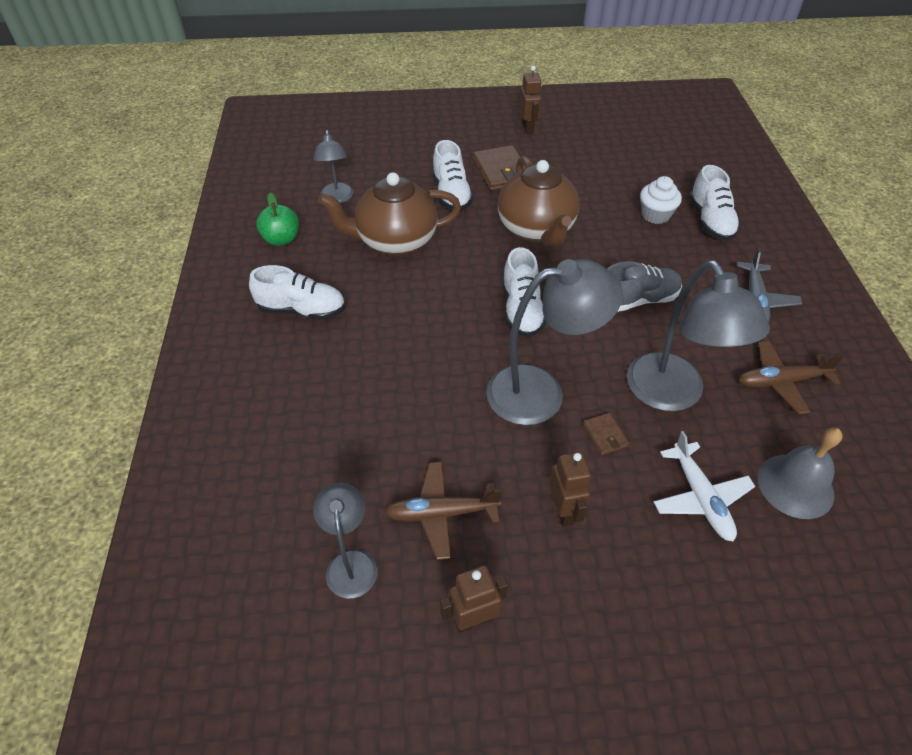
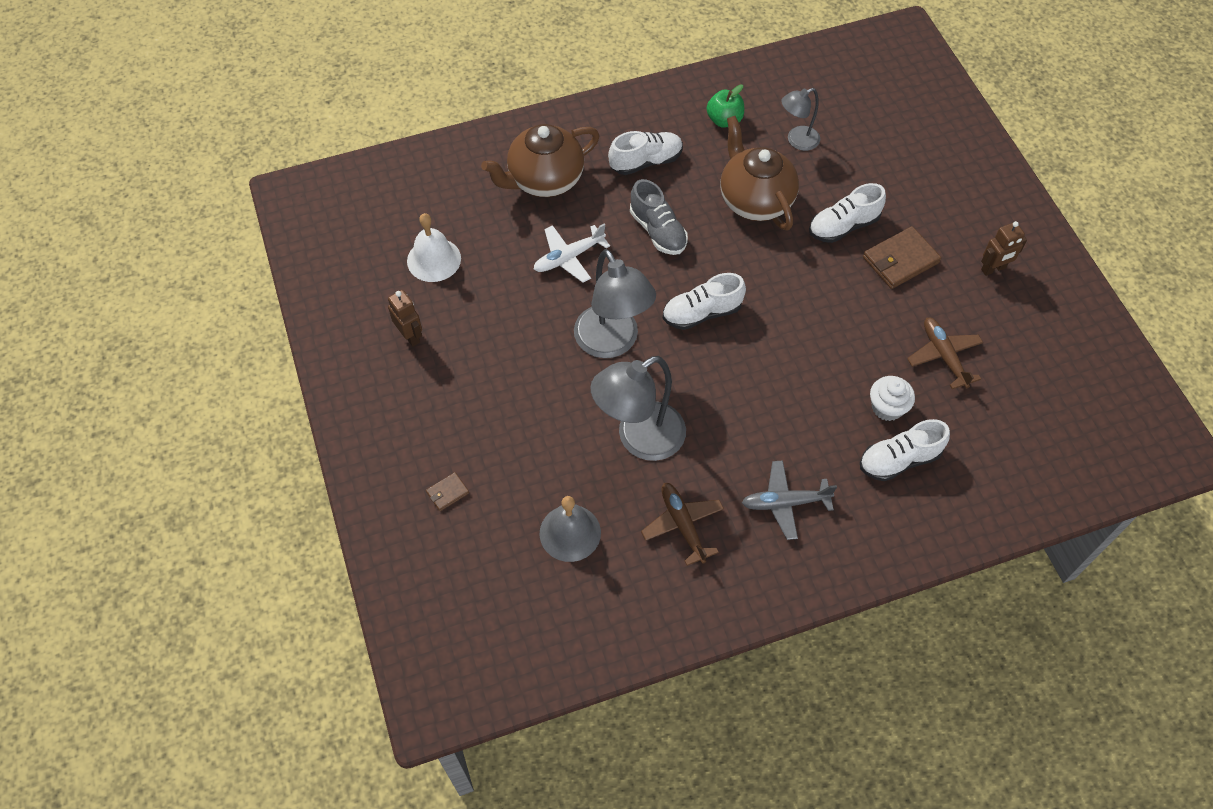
camera: 75 degrees right, 10 degrees up
white shoe [249,265,345,320] -> white shoe turned 105 degrees counterclockwise [608,131,683,175]
grey lamp [313,483,377,598] -> white bell [407,213,461,282]
brown plane [385,462,502,560] -> brown plane moved to [907,318,983,389]
brown teapot [498,156,579,247] -> brown teapot moved to [481,124,600,197]
brown robot [549,452,591,527] -> none
brown wallet [583,413,629,455] -> brown wallet moved to [426,472,469,511]
grey shoe [607,262,682,312] -> grey shoe moved to [630,179,688,255]
white plane [654,431,755,542] -> white plane moved to [534,223,610,283]

